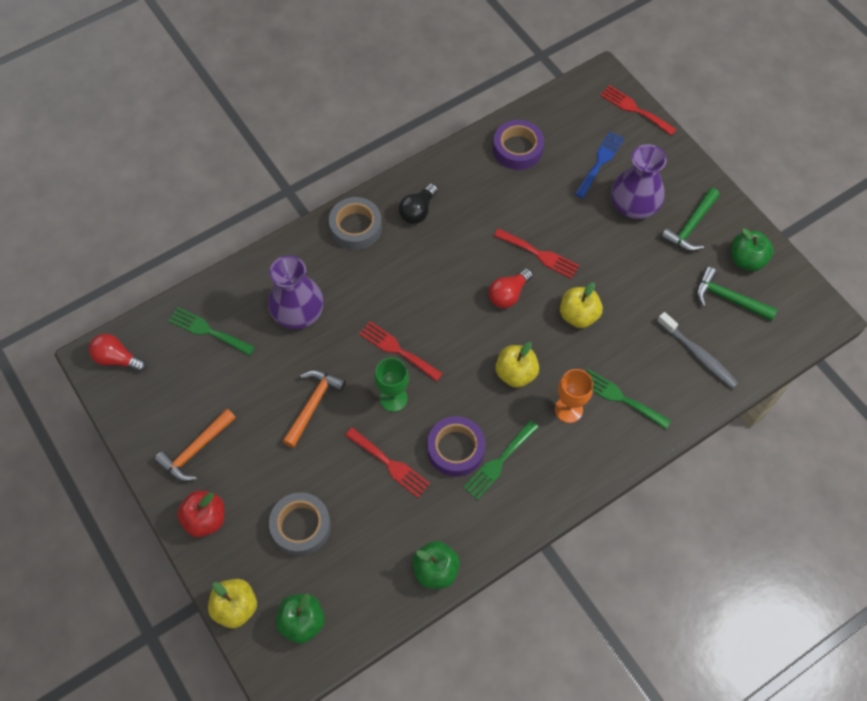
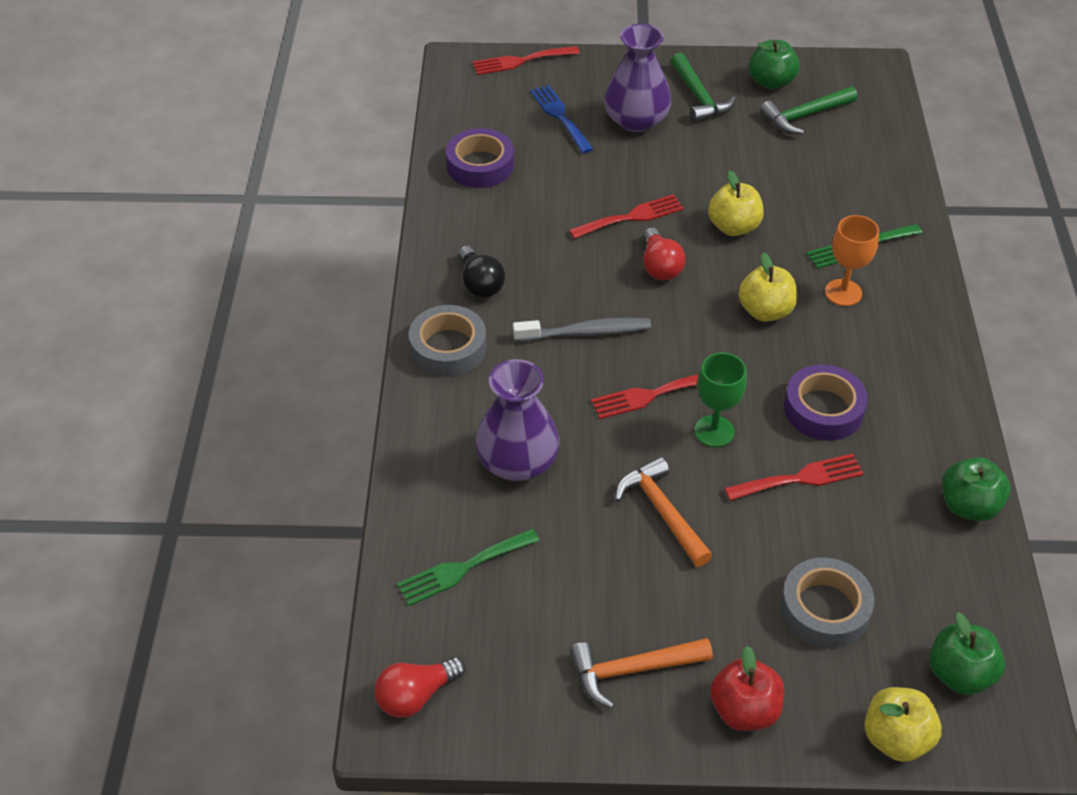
camera: 55 degrees left, 15 degrees down
orange hammer [154,408,236,482] -> orange hammer turned 90 degrees clockwise [570,638,713,709]
green fork [463,420,539,500] -> none
grey toothbrush [657,312,738,389] -> grey toothbrush moved to [513,318,651,342]

